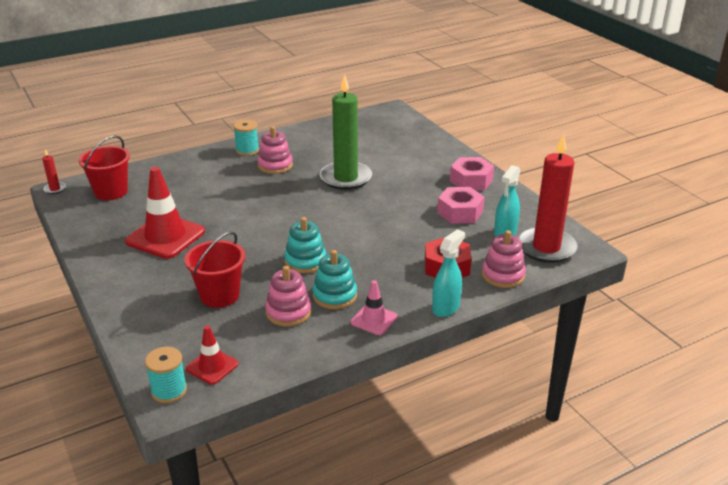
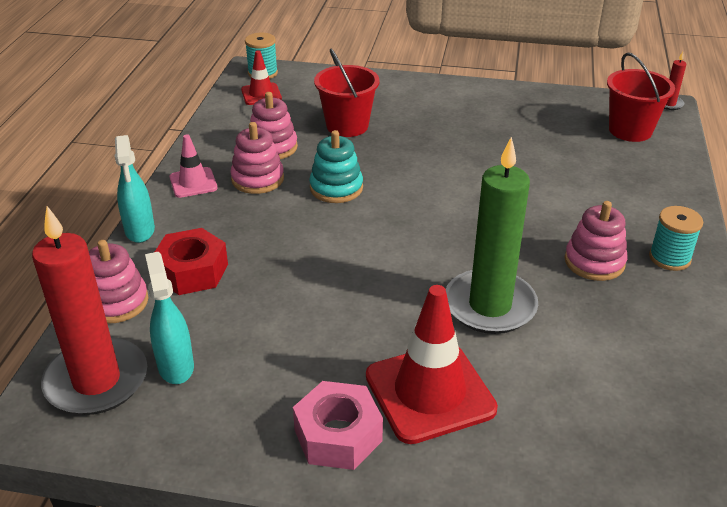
camera: 130 degrees right, 5 degrees up
red traffic cone [125,167,205,259] -> red traffic cone moved to [366,285,498,444]
turquoise stacking toy [312,250,357,309] -> pink stacking toy [230,122,284,194]
pink nut [437,187,484,224] -> none

